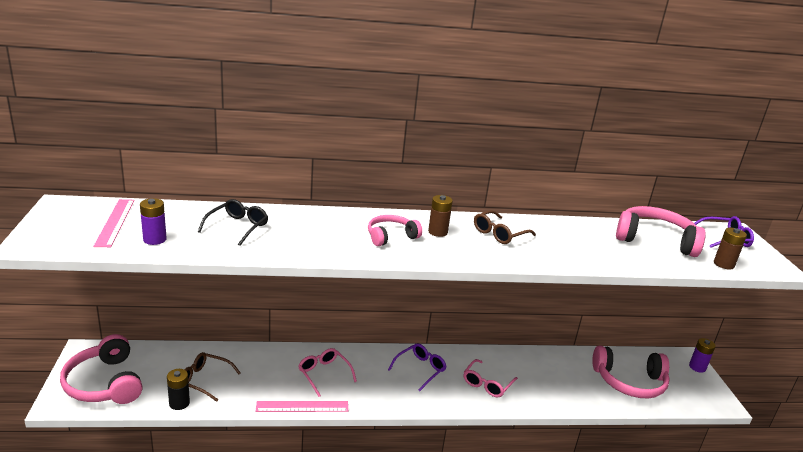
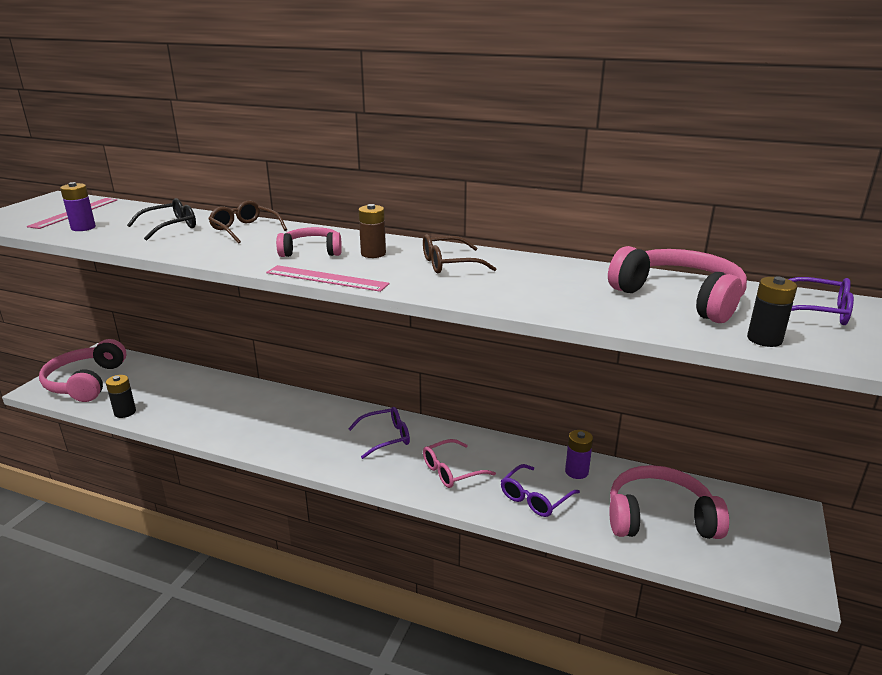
camera: 30 degrees right, 0 degrees up
brown glasses [184,352,241,402] -> brown glasses moved to [208,201,287,244]
pink ruler [255,401,348,412] -> pink ruler moved to [266,265,390,292]
pink glasses [298,348,357,397] -> none
pink headphones [592,346,670,398] -> pink headphones turned 150 degrees clockwise [609,465,729,539]
purple battery [689,338,716,373] -> purple battery moved to [565,430,593,479]
brown battery [714,228,747,269] -> black battery [747,276,797,347]
none -> purple glasses [501,464,580,517]

